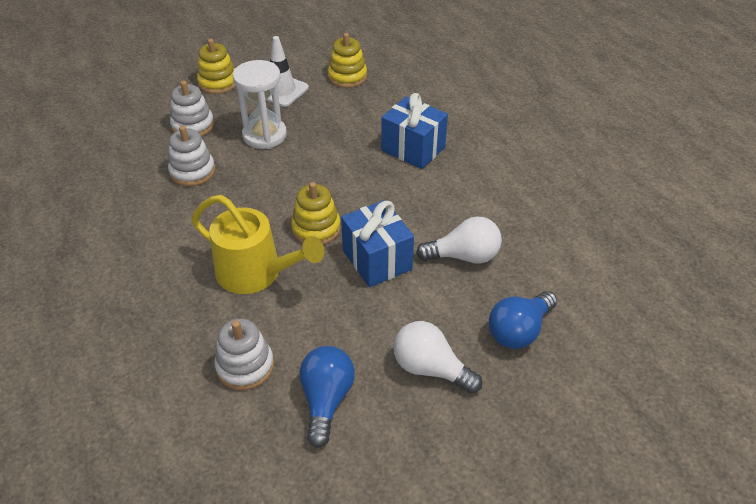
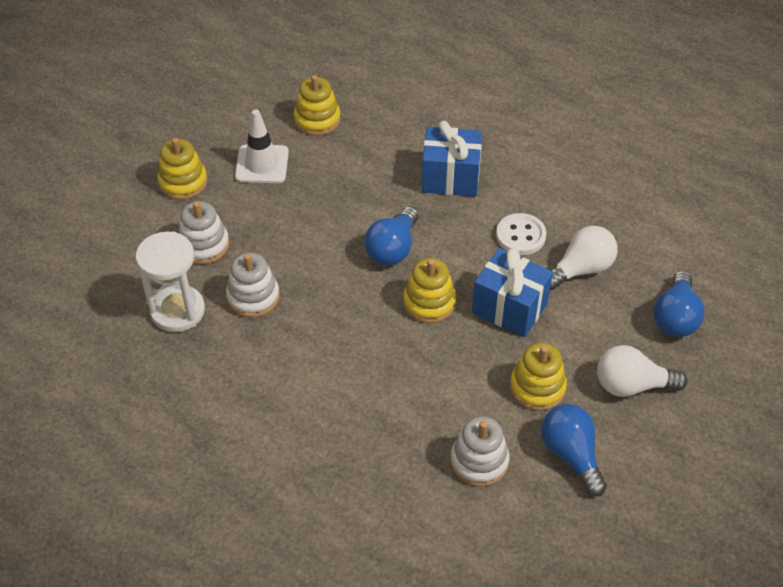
camera: 30 degrees left, 5 degrees up
yellow watering can [191,195,324,294] -> none
white hourglass [233,60,287,149] -> white hourglass moved to [136,231,205,332]
none -> blue light bulb [364,206,419,265]
none -> white button [496,213,546,255]
none -> yellow stacking toy [510,343,567,411]

